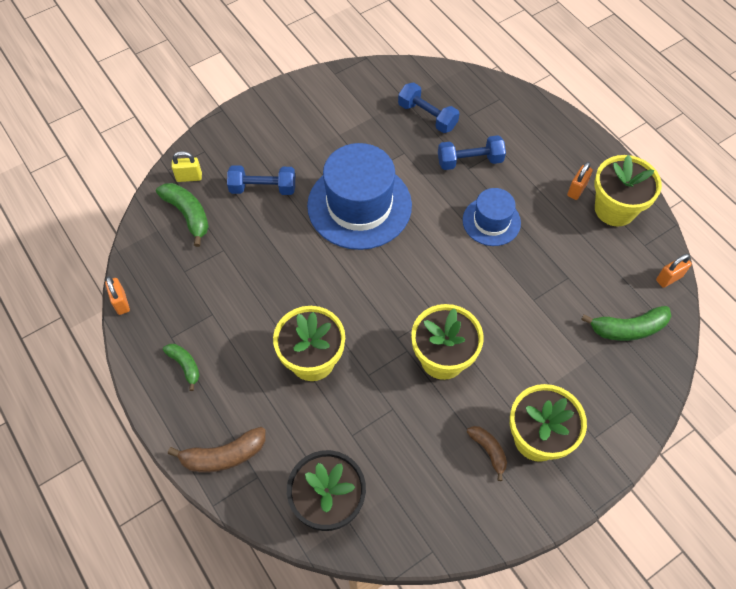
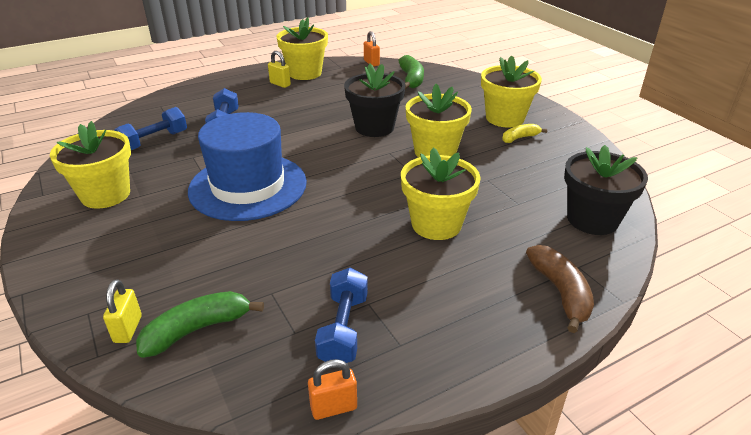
camera: 85 degrees left, 25 degrees down
green banana [163,344,200,391] -> none
blue dumbbell [227,165,295,195] -> blue dumbbell moved to [315,268,368,363]
blue hat [463,188,521,246] -> none
brown banana [467,426,507,481] -> yellow banana [502,124,547,143]
orange padlock [567,162,593,200] -> yellow padlock [268,51,291,88]
none -> yellow flower pot [50,121,131,209]
none -> black flower pot [344,64,405,137]

